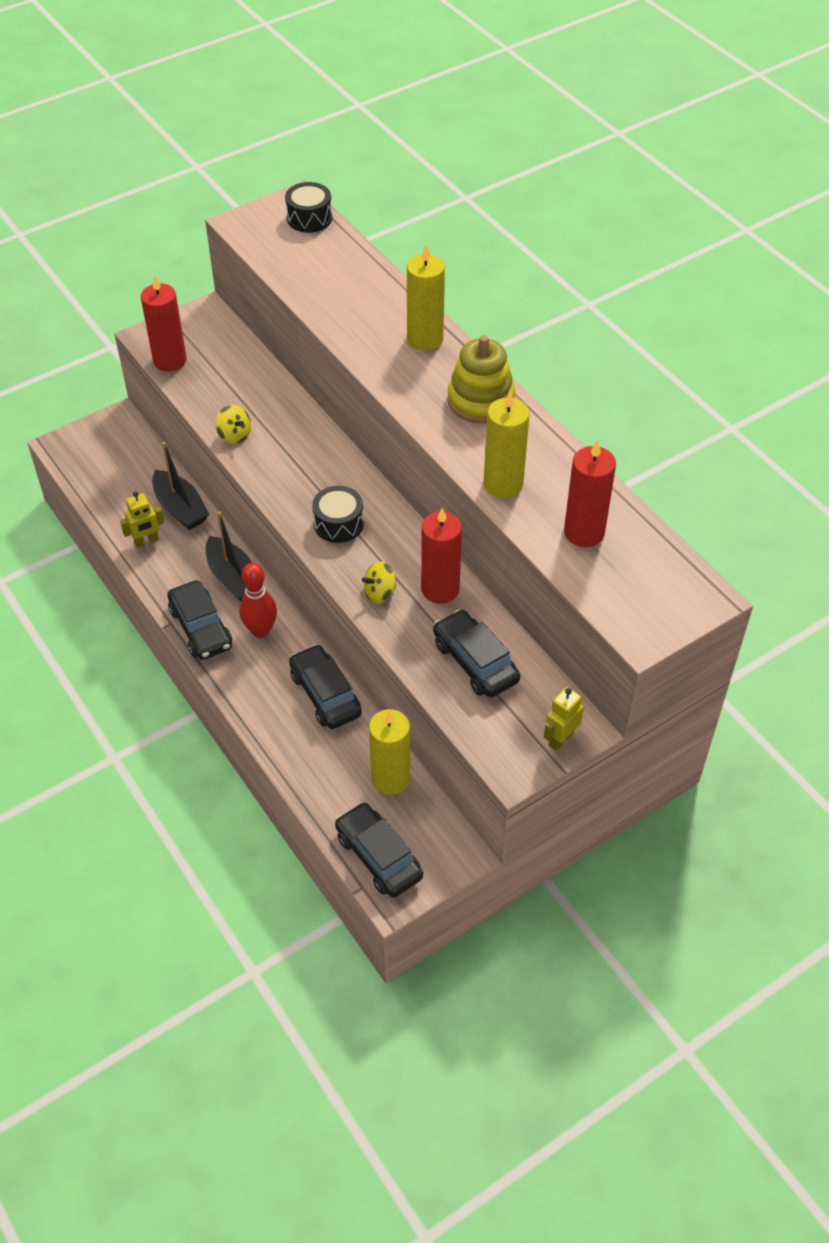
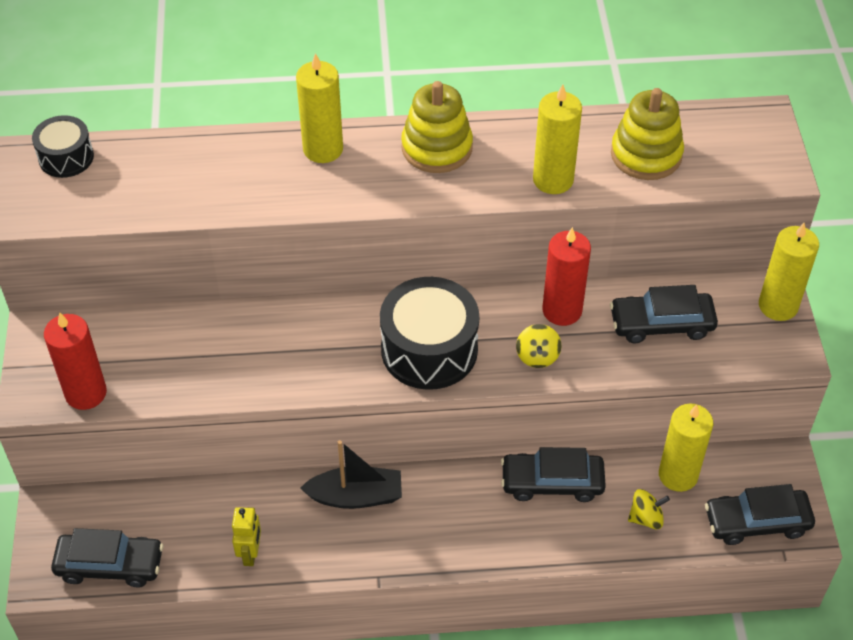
camera: 60 degrees left, 0 degrees up
black boat [152,442,209,530] -> none
black car [167,580,232,660] -> black car moved to [51,528,163,587]
yellow spinning top [215,405,251,444] -> yellow spinning top moved to [628,489,670,529]
red bowling pin [239,563,277,638] -> none
black drum [312,486,364,543] -> black drum [380,277,479,390], size x1.76
yellow robot [544,687,584,751] -> yellow candle [759,223,819,321]
red candle [564,440,616,547] -> yellow stacking toy [611,88,684,180]

